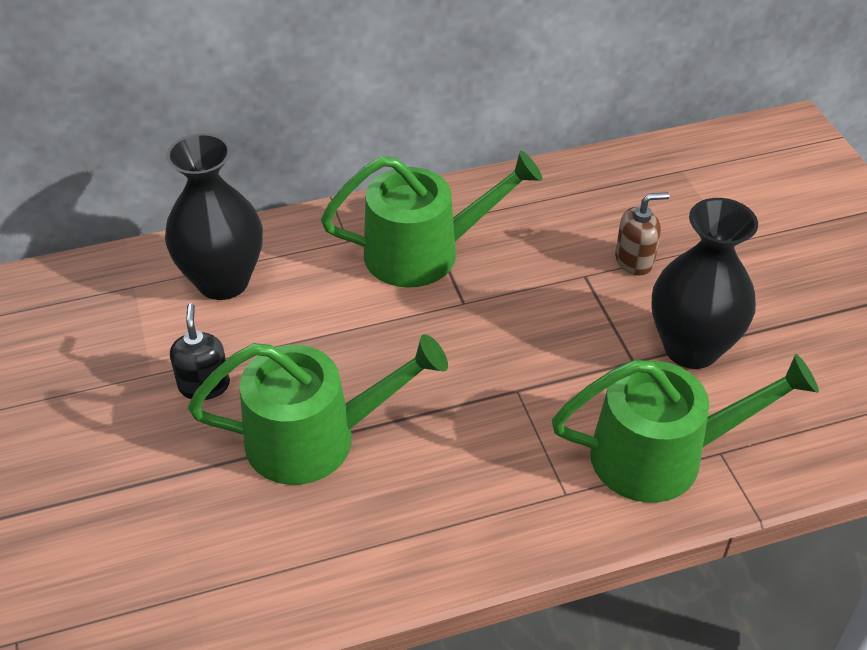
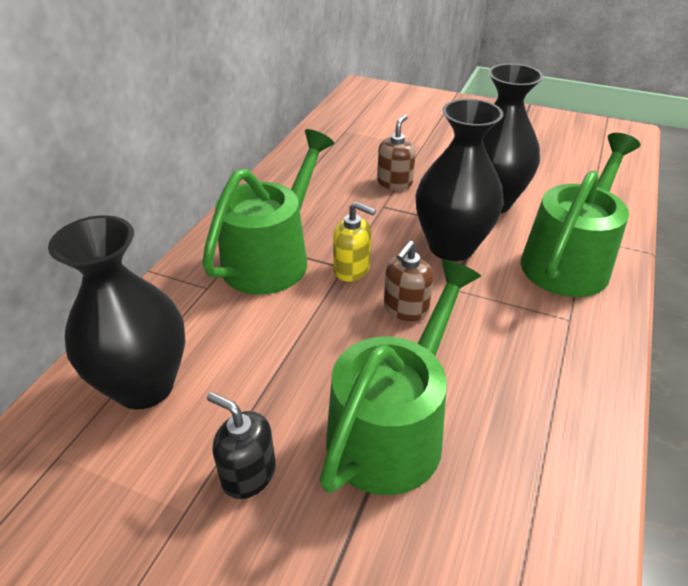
camera: 50 degrees left, 5 degrees down
none -> yellow soap dispenser [333,202,376,282]
none -> brown soap dispenser [384,241,433,321]
none -> black vase [416,99,504,261]

